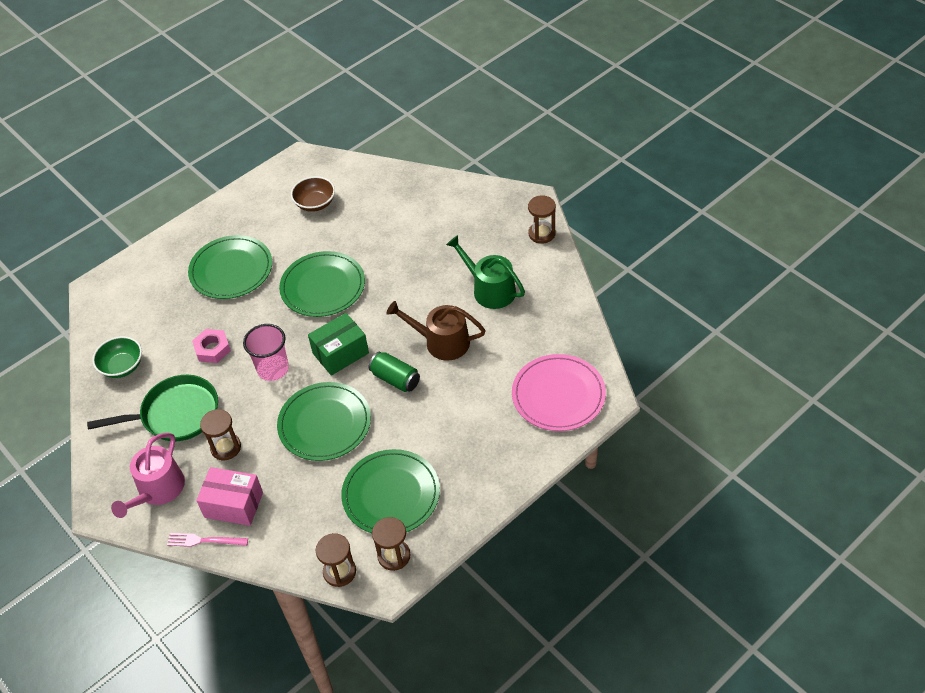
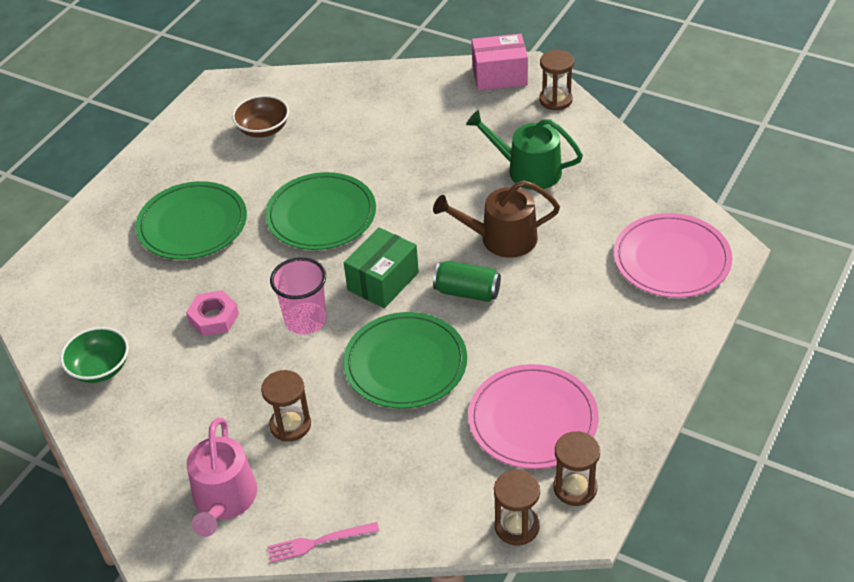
camera: 20 degrees left, 5 degrees down
green pan [87,375,218,441] -> none
pink box [196,467,263,526] -> pink box moved to [472,34,528,91]
green plate [341,449,440,533] -> pink plate [468,364,599,469]

